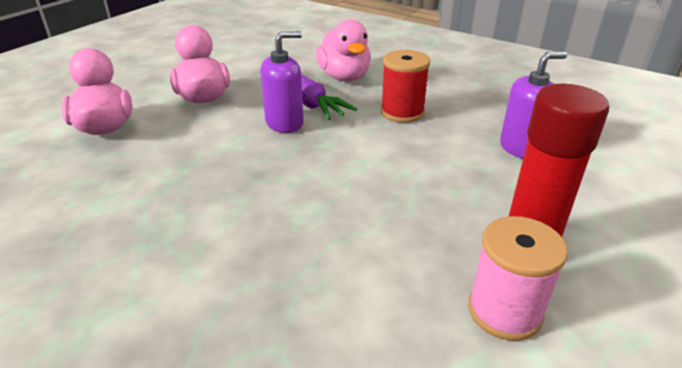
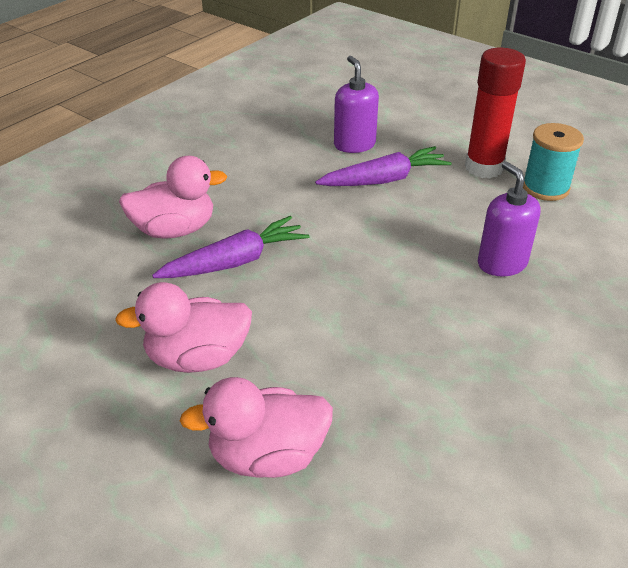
camera: 85 degrees left, 5 degrees up
purple soap dispenser [260,31,304,133] -> purple soap dispenser moved to [478,161,541,276]
red spool [380,50,430,123] -> none
pink spool [468,216,568,341] -> turquoise spool [523,123,584,201]
none -> purple carrot [315,146,452,186]

